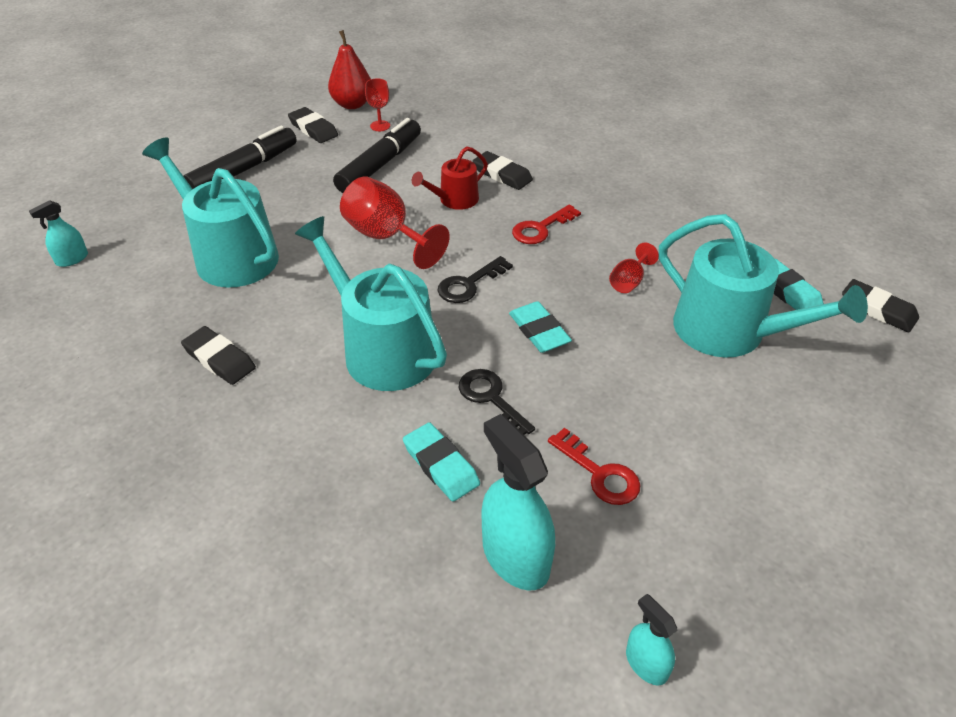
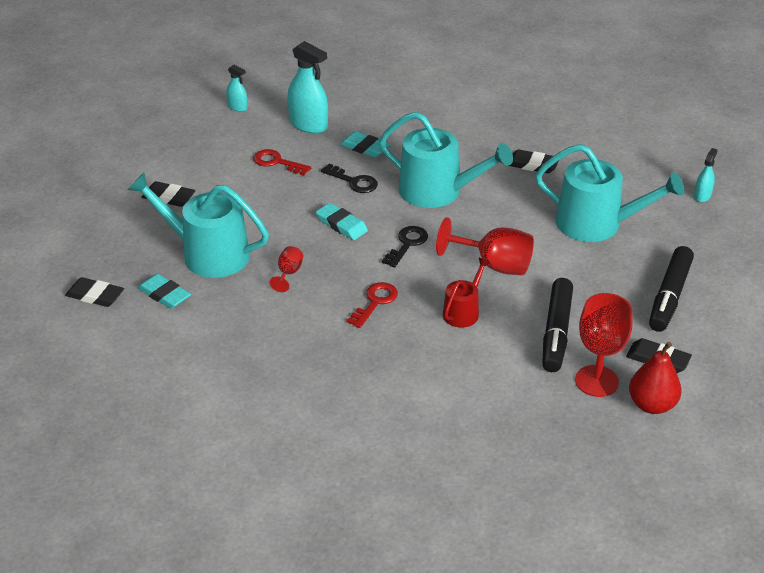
camera: 160 degrees right, 5 degrees down
red goblet [365,78,390,131] -> red goblet [575,293,633,397], size x1.95
black eraser [473,151,533,190] -> black eraser moved to [141,181,196,207]

